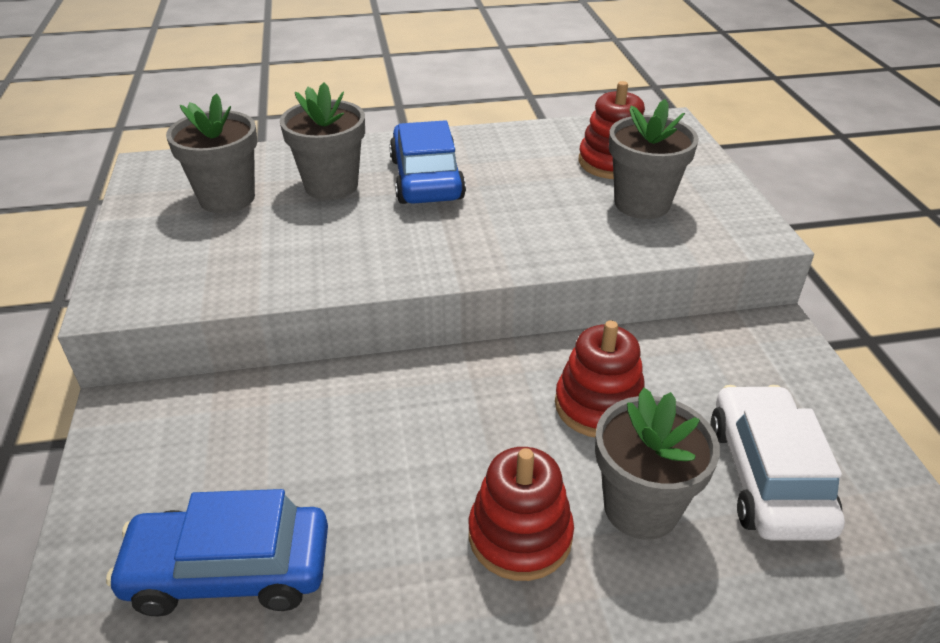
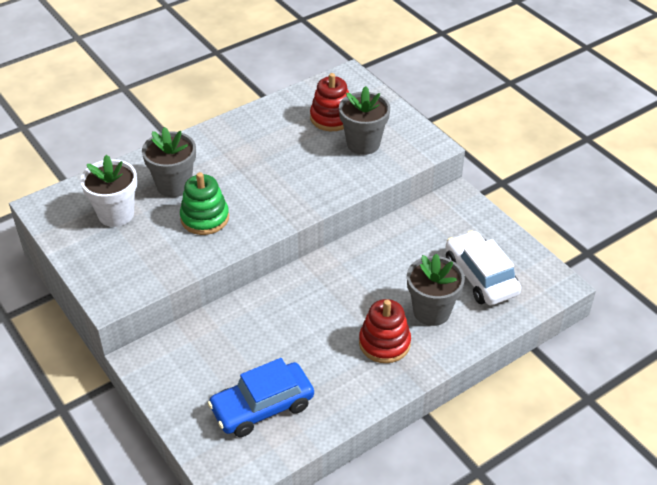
camera: 25 degrees left, 5 degrees up
grey flower pot [166,93,257,213] -> white flower pot [80,155,137,227]
blue car [389,120,466,204] -> none
red stacking toy [555,320,645,438] -> none
none -> green stacking toy [180,172,229,235]

